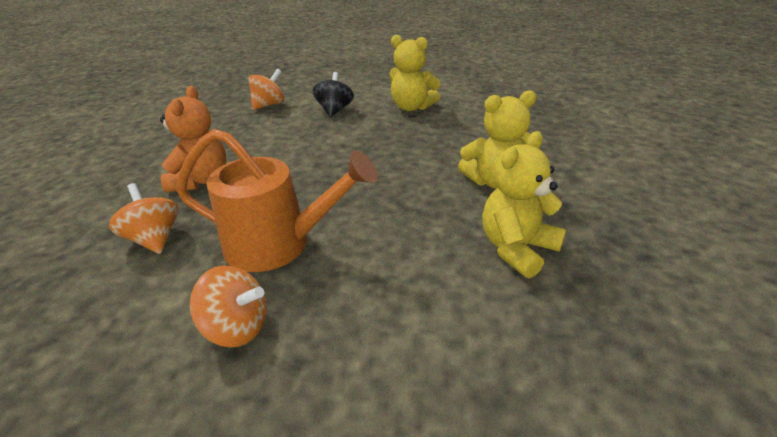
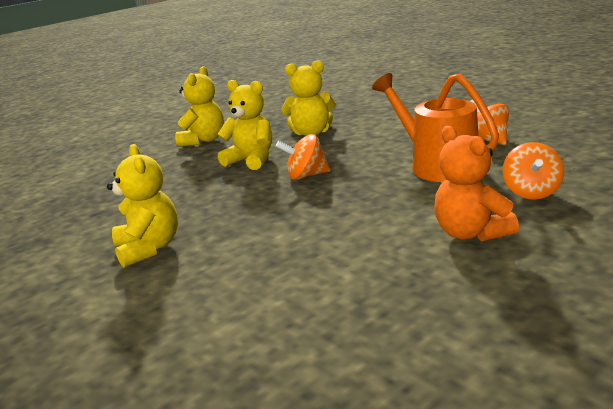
camera: 135 degrees left, 10 degrees down
orange teddy bear [160,86,226,192] -> orange teddy bear turned 75 degrees counterclockwise [434,126,519,242]
orange spinning top [248,69,284,110] -> orange spinning top moved to [276,134,331,180]
black spinning top [313,72,354,117] -> none
none -> yellow teddy bear [175,66,224,147]

